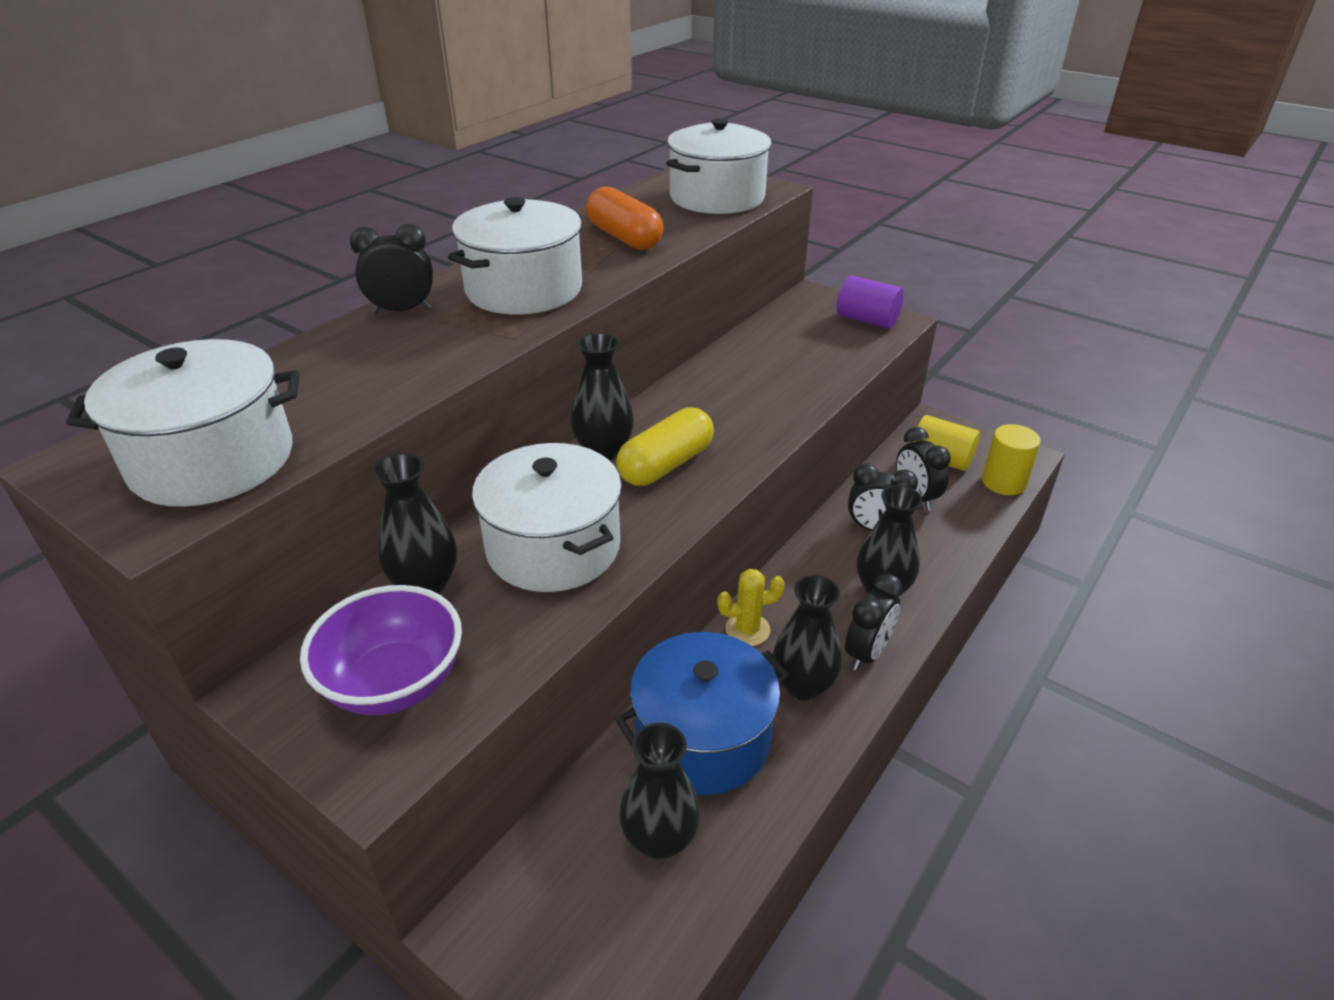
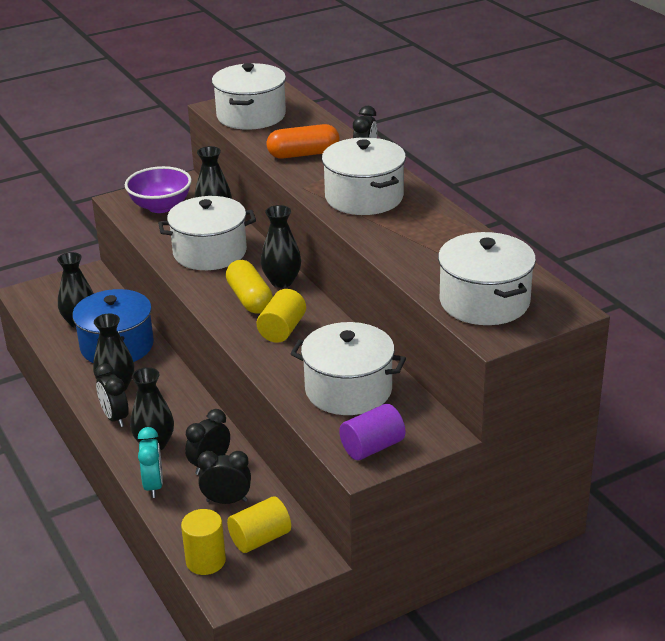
camera: 115 degrees right, 5 degrees down
orange capsule [586,186,664,250] -> orange capsule moved to [267,124,340,159]
yellow cactus [717,569,785,646] -> none
none -> turquoise clock [138,427,163,498]
none -> yellow cylinder [257,289,306,343]
none -> white pot [290,322,406,415]

